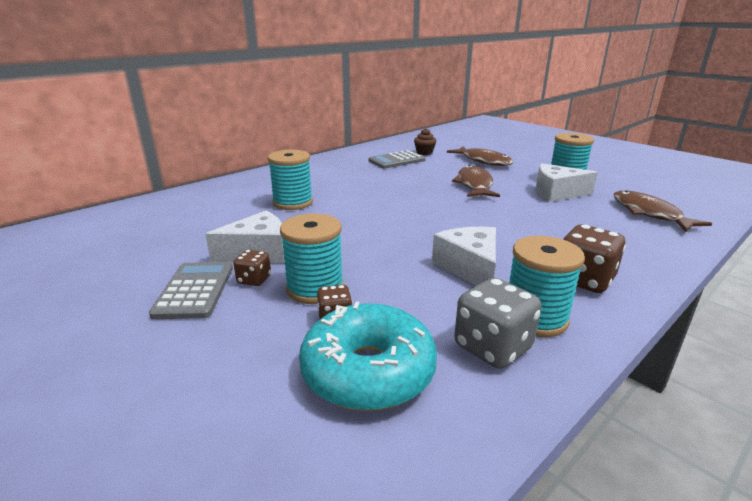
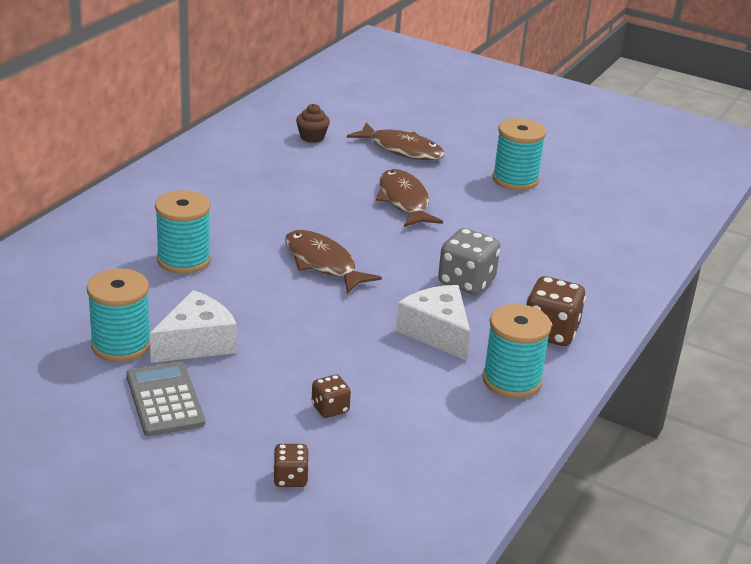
camera: 20 degrees left, 5 degrees up
brown dice [234,250,271,286] -> brown dice moved to [273,444,309,487]
turquoise spool [280,213,344,304] -> turquoise spool moved to [87,269,150,362]
turquoise donut [299,301,437,411] -> none
grey calculator [368,150,426,169] -> none
grey dice [454,278,542,369] -> grey dice moved to [438,228,500,295]
white cheese [536,163,598,202] -> none
brown fish [613,191,712,232] -> brown fish moved to [285,230,382,294]

